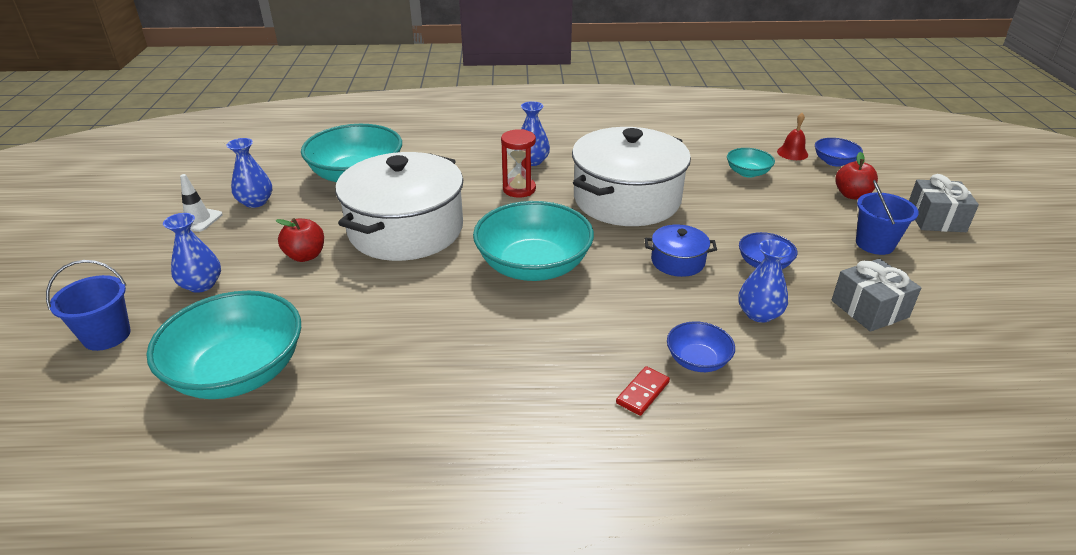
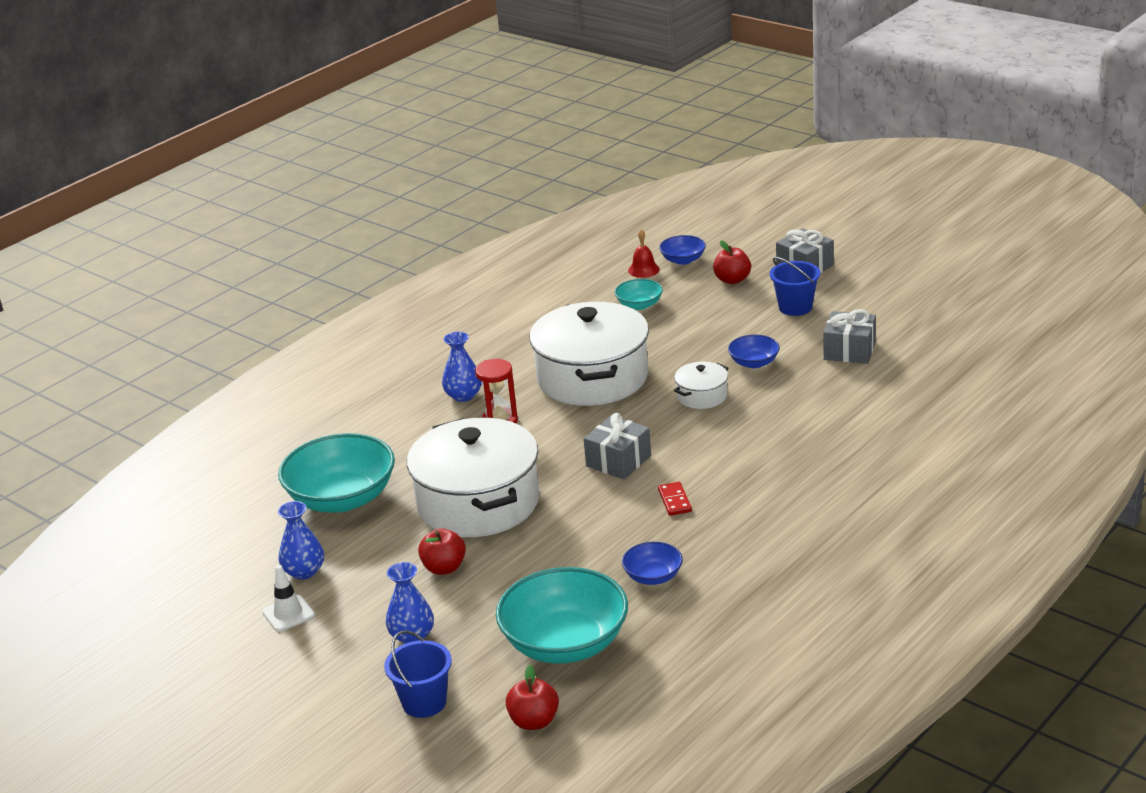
camera: 45 degrees left, 5 degrees down
turquoise bowl [473,201,594,281] -> grey gift [584,413,651,479]
red domino [616,366,670,416] -> red domino moved to [658,482,692,516]
blue pot [645,224,717,277] -> white pot [674,362,728,409]
blue bowl [667,321,735,372] -> blue bowl moved to [622,542,683,585]
blue vase [738,239,792,323] -> none
none -> red apple [506,665,559,730]

